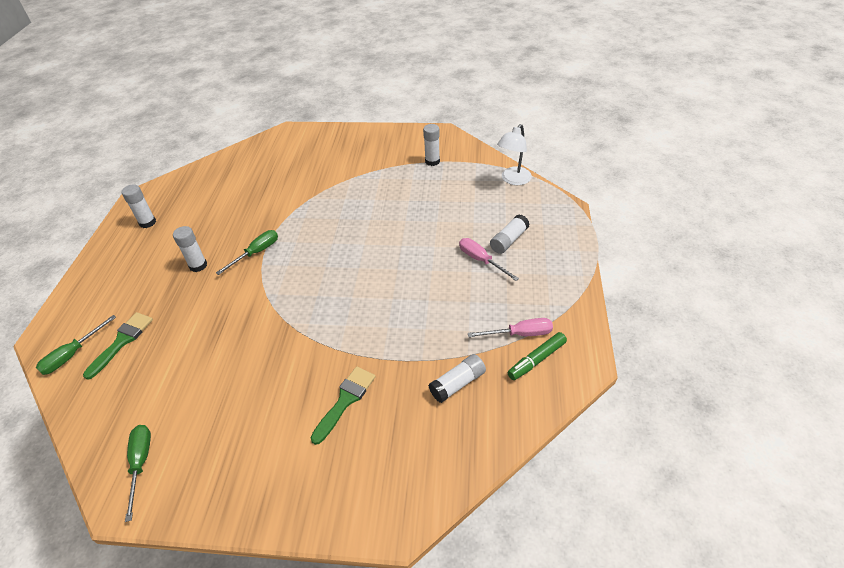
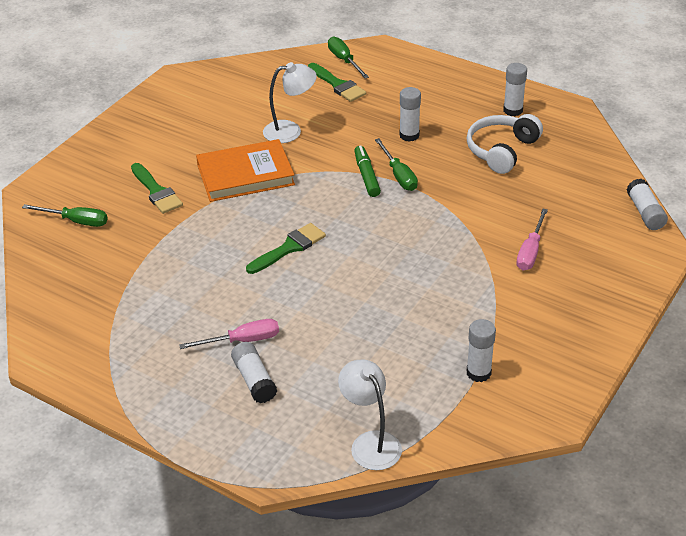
camera: 115 degrees right, 5 degrees down
green screwdriver [125,425,151,522] -> green screwdriver moved to [22,204,108,227]
white glue stick [428,354,486,403] -> white glue stick moved to [626,179,668,230]
pink screwdriver [468,318,553,337] -> pink screwdriver moved to [516,209,548,271]
green marker [507,332,567,380] -> green marker moved to [354,146,381,197]
none -> orange book [196,139,295,202]
none -> green brush [246,223,326,274]
none -> white lamp [263,62,317,143]
none -> white headphones [466,114,543,174]

